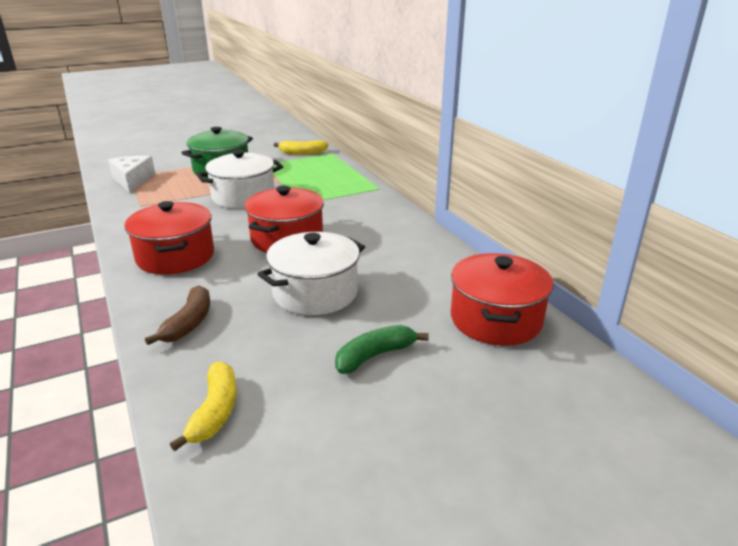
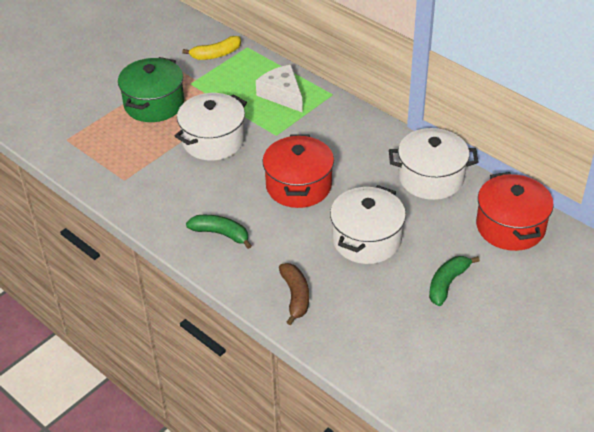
camera: 20 degrees left, 15 degrees up
white cheese [108,156,155,193] -> white cheese moved to [256,65,303,113]
red pot [124,201,214,274] -> green banana [186,215,252,249]
yellow banana [170,361,237,451] -> none
none -> white pot [389,128,478,200]

